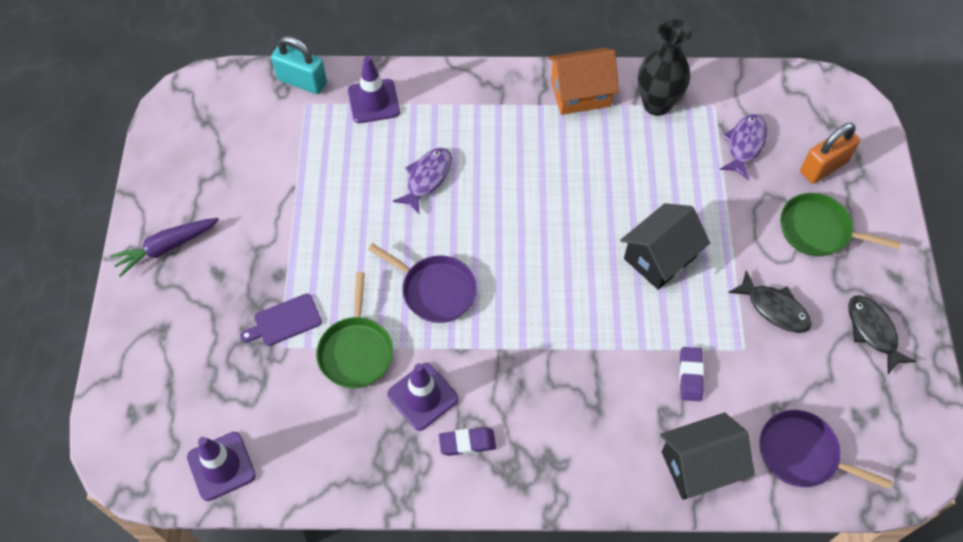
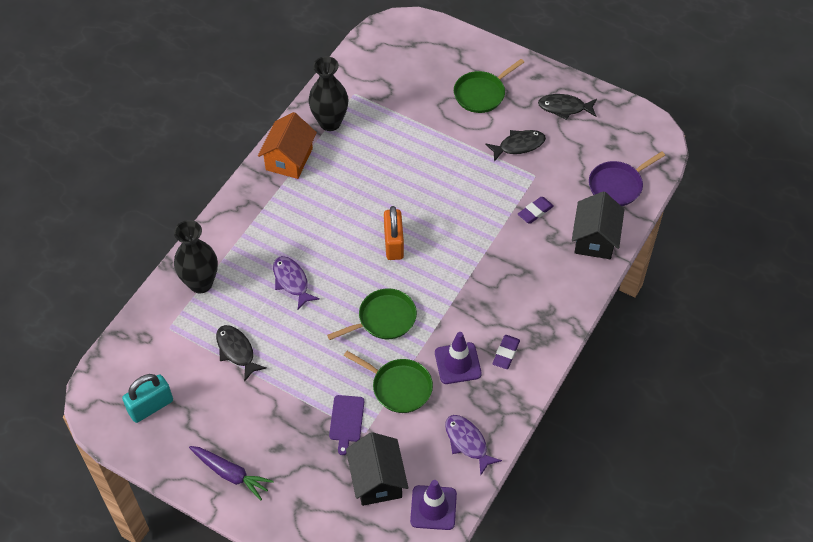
camera: 60 degrees left, 5 degrees down
purple carrot [110,218,219,277] -> purple carrot turned 60 degrees counterclockwise [189,446,274,500]
turquoise padlock [271,36,327,94] -> turquoise padlock moved to [122,374,173,423]
purple traffic cone [348,56,400,123] -> black vase [174,220,218,293]
purple pan [368,243,477,323] -> green pan [327,288,417,340]
black house [620,203,710,290] -> black house moved to [346,432,408,506]
purple eraser [679,347,704,401] -> purple eraser turned 75 degrees counterclockwise [518,197,554,224]
purple fish [719,114,767,180] -> purple fish moved to [445,415,502,476]
orange padlock [800,123,860,184] -> orange padlock moved to [384,206,404,260]
none -> black fish [216,325,267,382]

